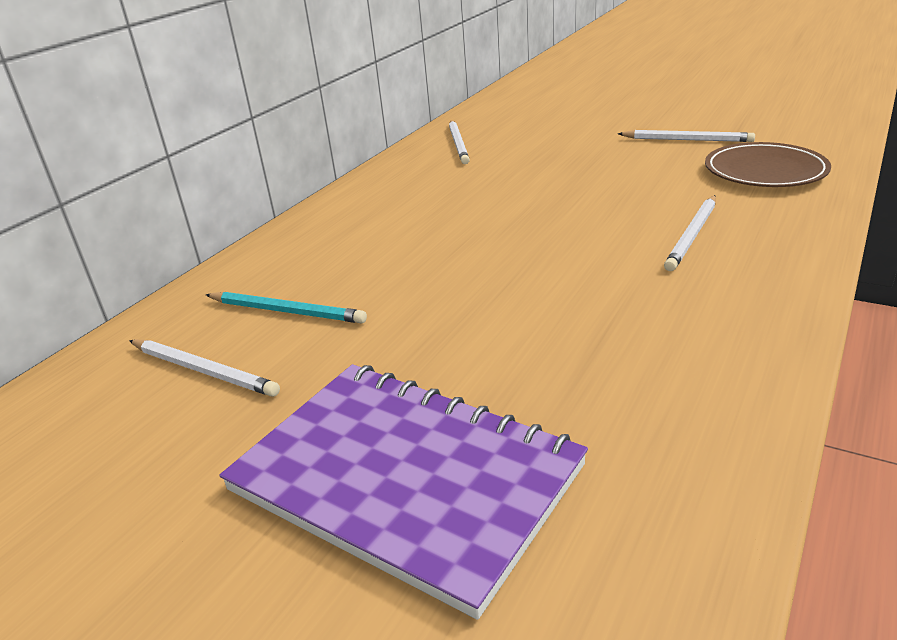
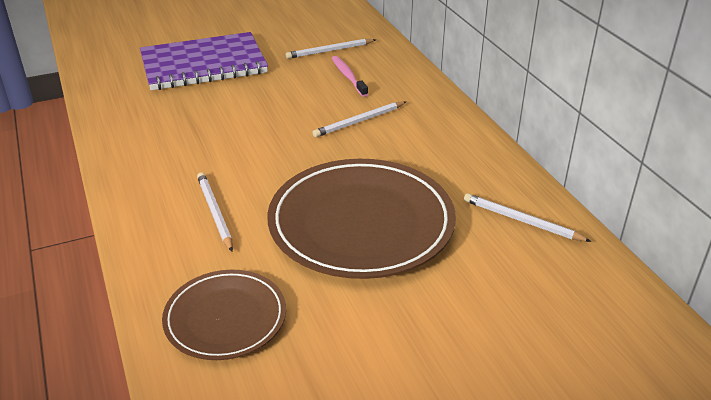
camera: 125 degrees right, 5 degrees up
turquoise pencil [206,292,367,324] -> pink toothbrush [332,56,368,97]
white pencil [618,130,755,142] -> white pencil moved to [313,101,406,137]
none -> brown plate [267,159,456,279]

